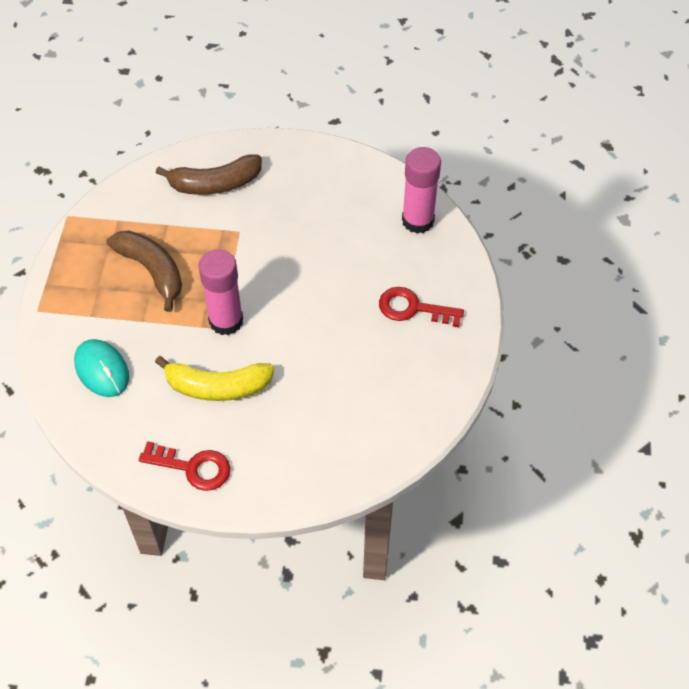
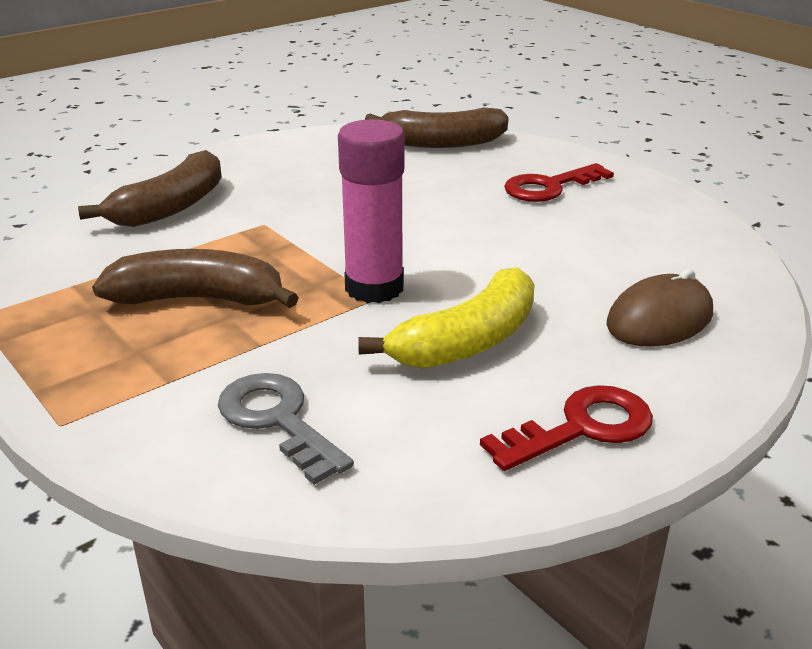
camera: 45 degrees left, 25 degrees down
turquoise mouse [74,339,129,397] -> grey key [218,373,354,485]
pink glue stick [402,147,441,233] -> brown banana [365,108,509,148]
none -> brown mouse [607,269,713,347]

